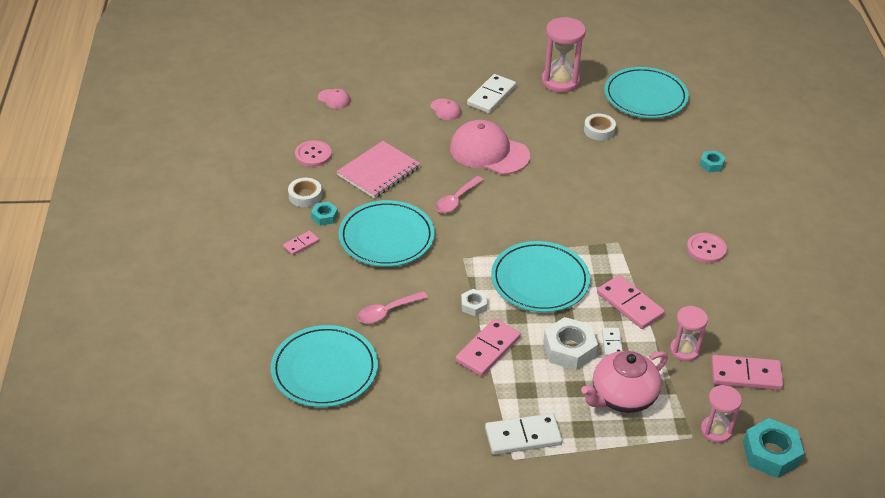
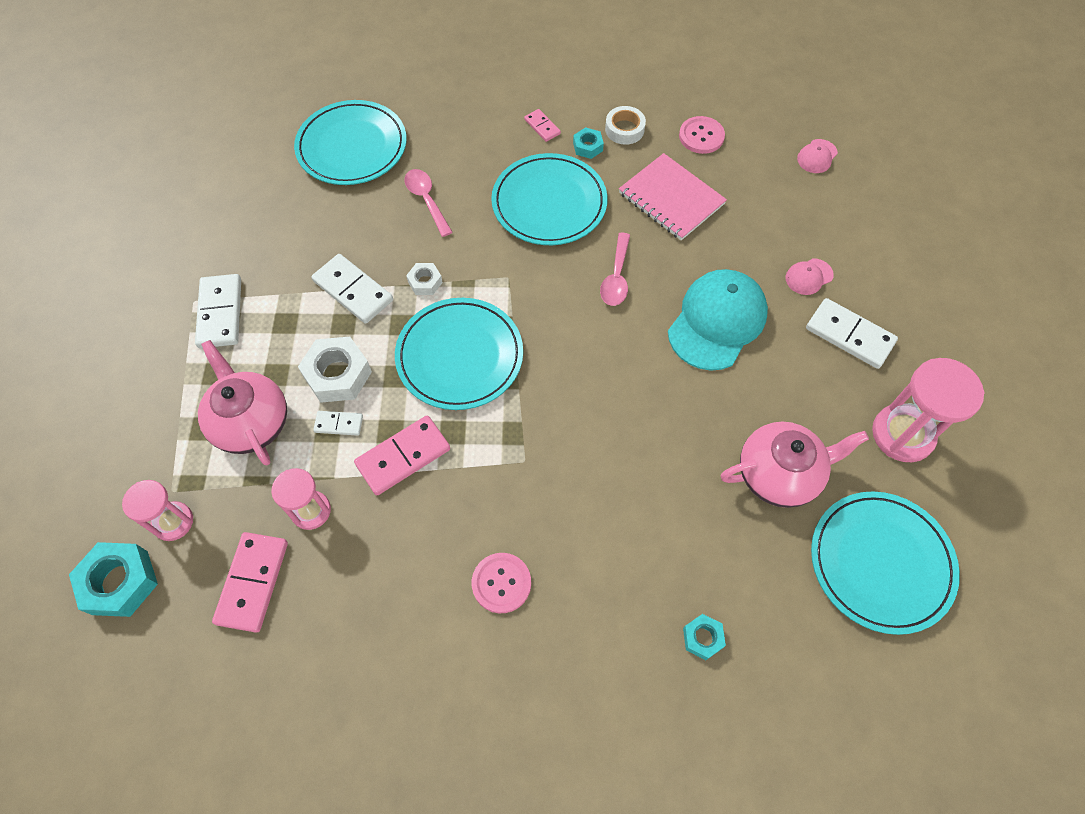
camera: 95 degrees right, 20 degrees up
pink spoon [435,176,484,213] -> pink spoon turned 120 degrees counterclockwise [600,233,630,306]
pink cap [450,120,530,175] -> turquoise cap [668,269,768,371]
pink domino [456,319,521,376] -> white domino [312,254,393,324]
white tape [584,114,616,141] -> pink teapot [721,422,869,508]

